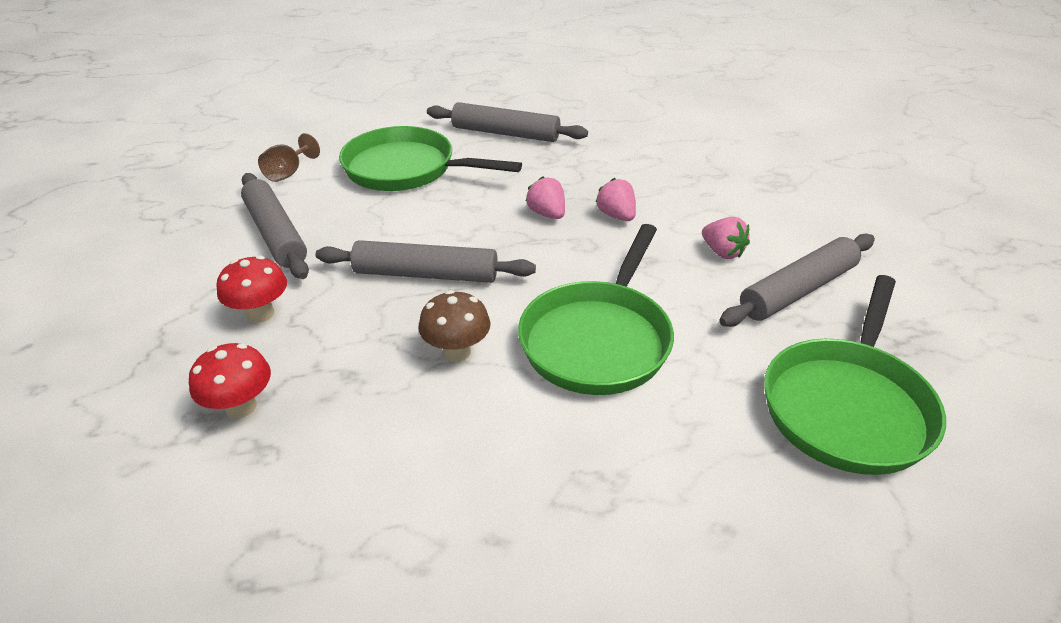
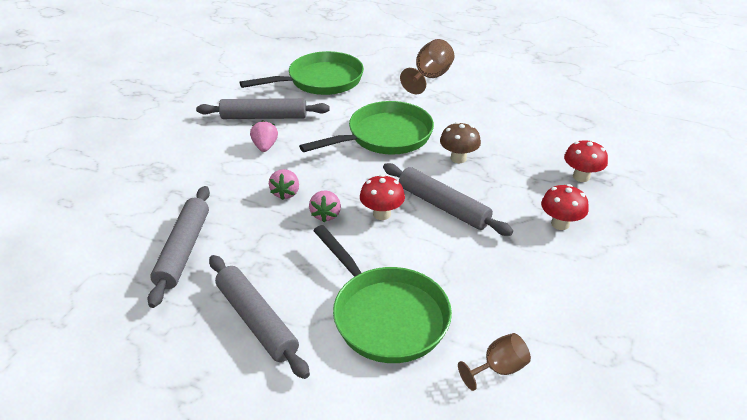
camera: 145 degrees left, 0 degrees up
grey rolling pin [241,173,309,279] -> grey rolling pin moved to [147,186,210,308]
none -> red mushroom [360,174,405,220]
none -> brown goblet [400,39,454,94]

